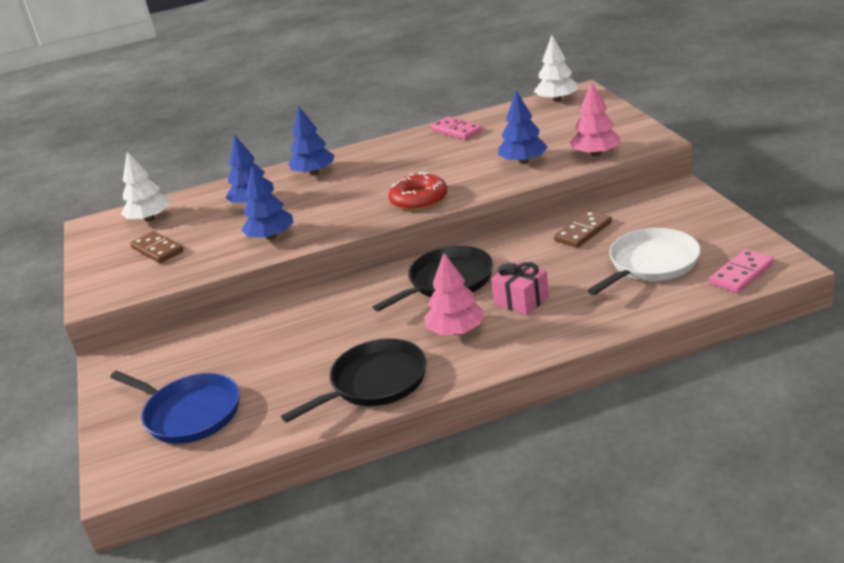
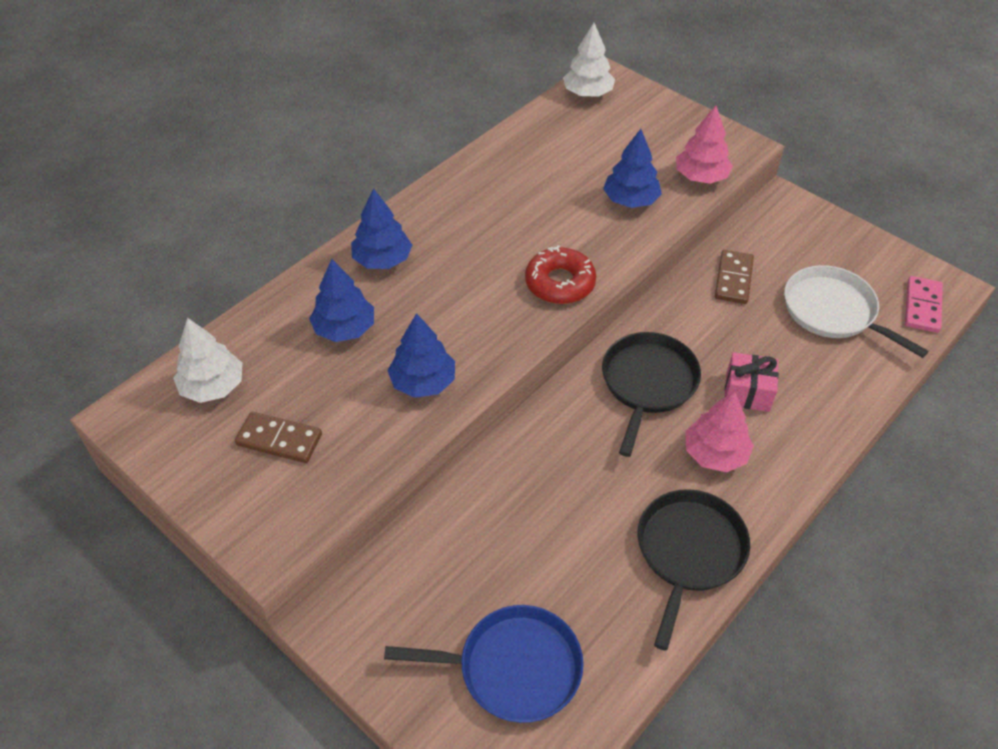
camera: 35 degrees left, 20 degrees up
pink domino [431,116,482,140] -> none
white pan [587,228,701,295] -> white pan turned 60 degrees counterclockwise [784,265,929,358]

